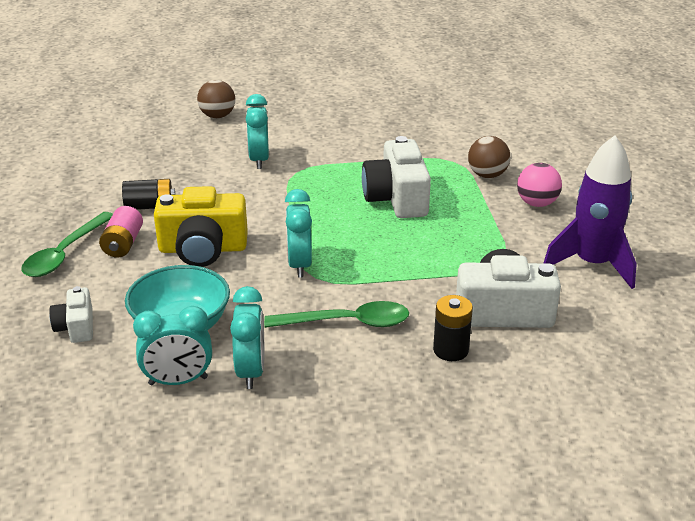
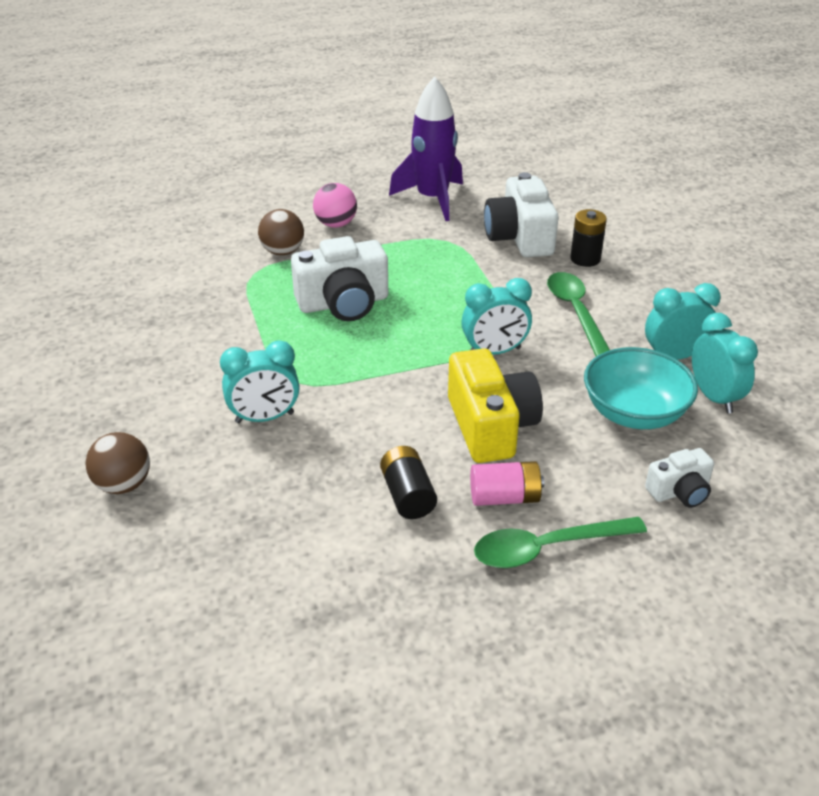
camera: 100 degrees left, 5 degrees up
green spoon [21,212,113,277] -> green spoon turned 150 degrees clockwise [474,517,647,568]

